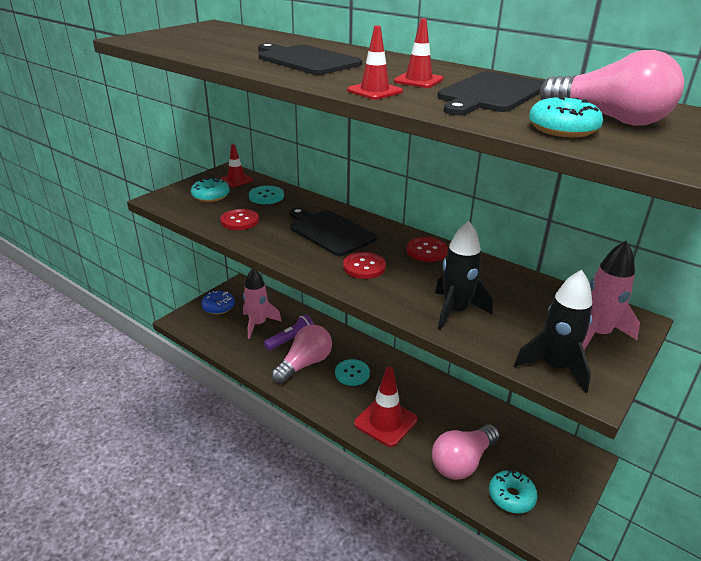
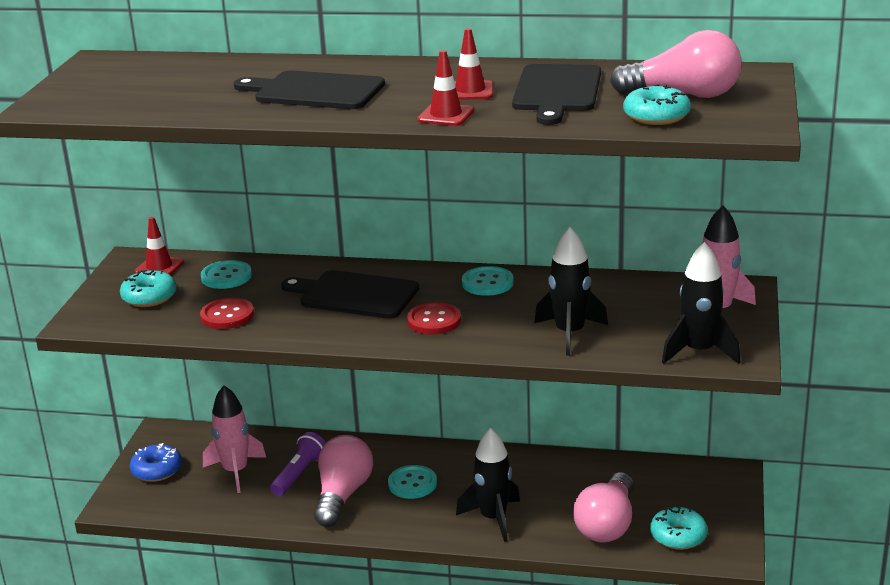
camera: 25 degrees left, 5 degrees down
red traffic cone [354,367,418,447] -> black rocket [456,428,520,542]
red button [406,237,448,262] -> turquoise button [462,266,514,296]

